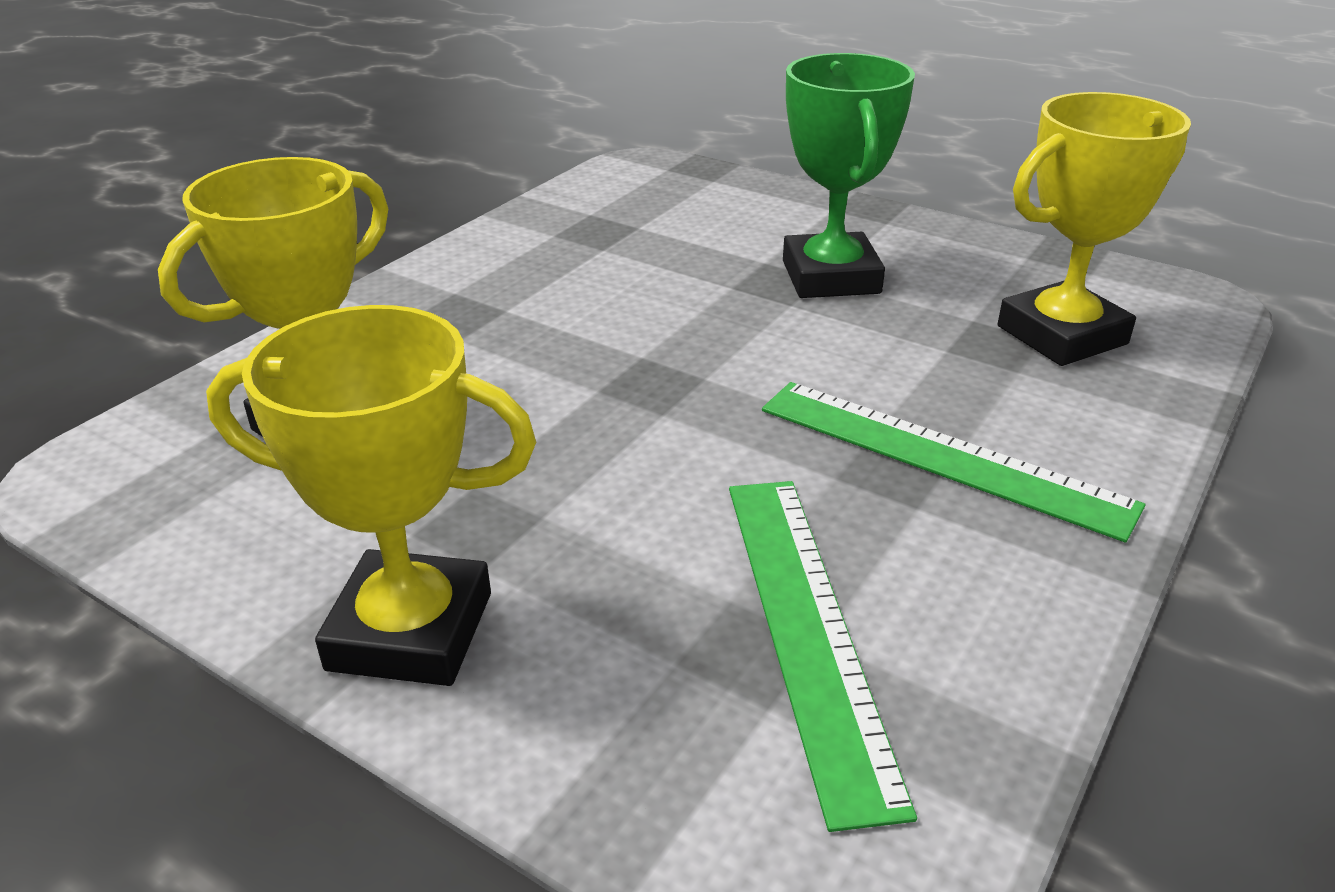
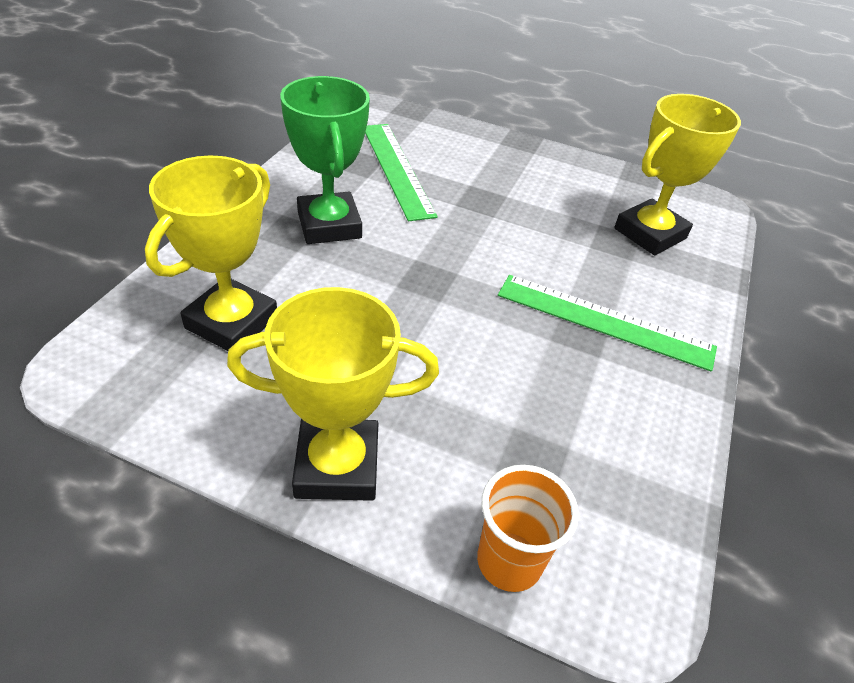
camera: 15 degrees left, 10 degrees up
green ruler [729,481,917,832] -> green ruler moved to [365,124,438,221]
green trophy [783,53,915,298] -> green trophy moved to [280,76,370,244]
none -> orange cup [477,465,579,592]

